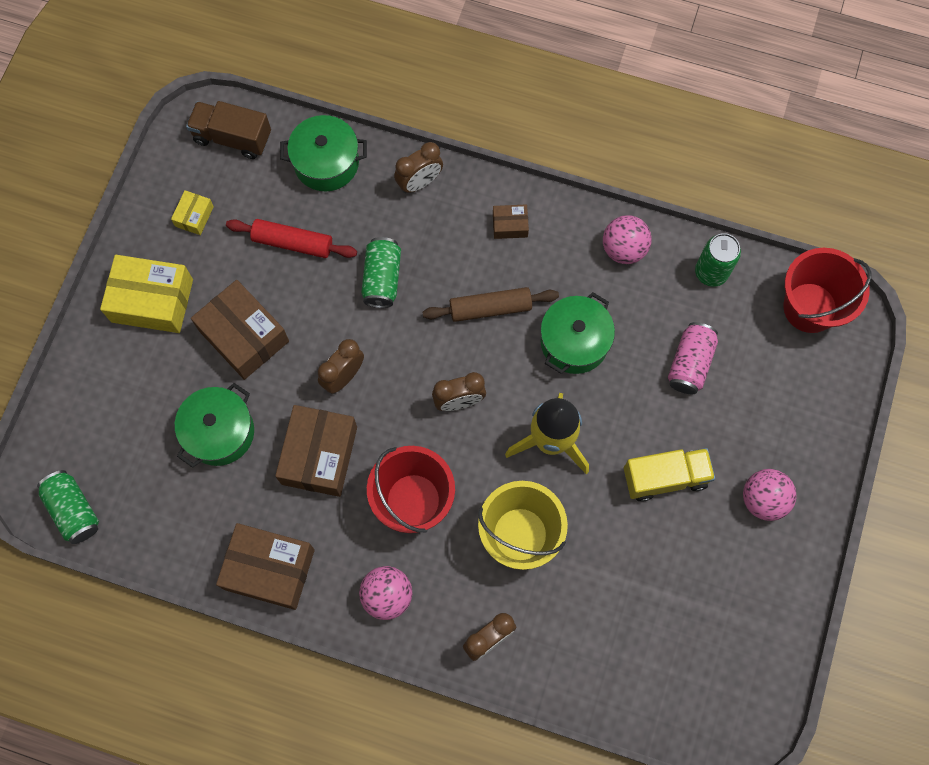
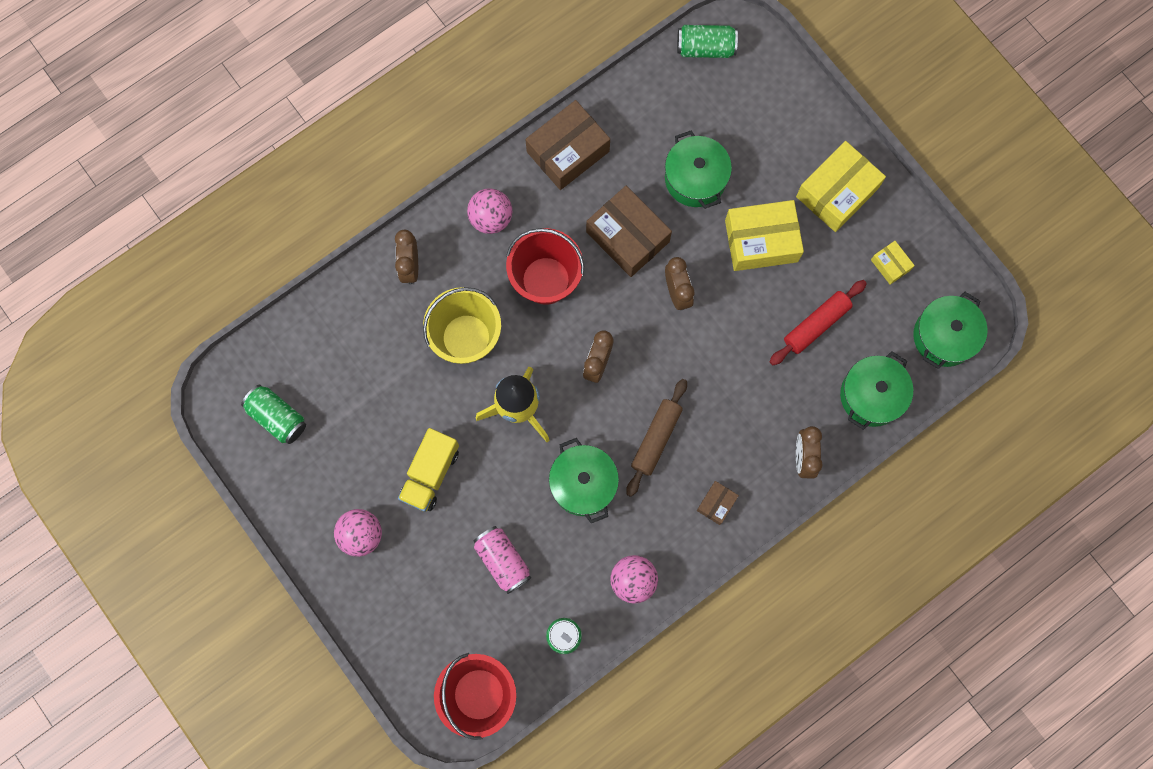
camera: 125 degrees right, 5 degrees up
brown truck [186,101,271,159] -> green pot [913,292,988,369]
brown box [191,280,289,380] -> yellow box [725,200,804,271]
green can [361,237,401,308] -> green can moved to [241,385,306,444]

